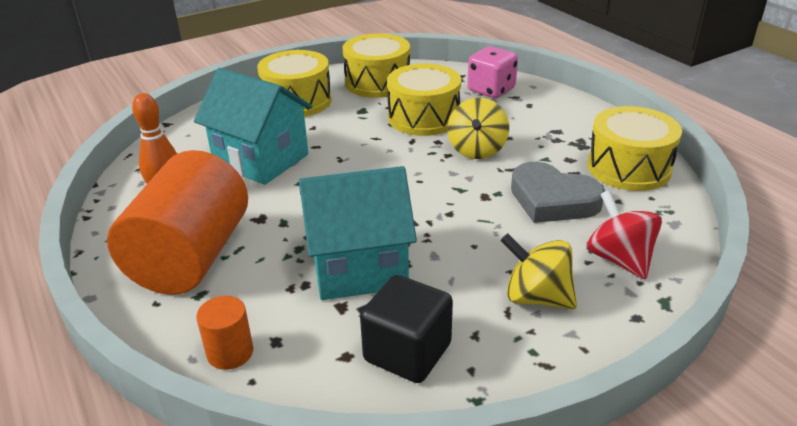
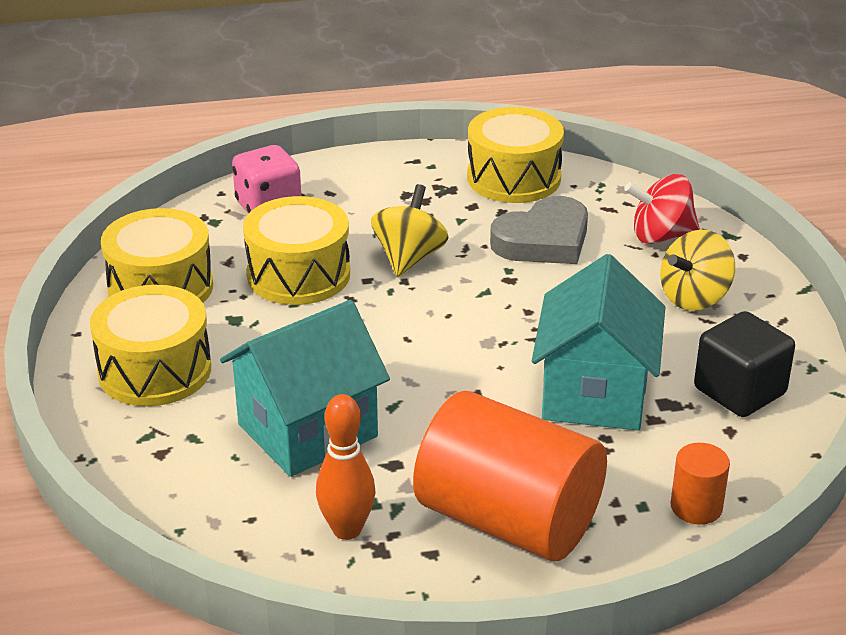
camera: 70 degrees left, 0 degrees up
yellow spinning top [447,98,509,159] -> yellow spinning top turned 105 degrees counterclockwise [371,184,449,277]

